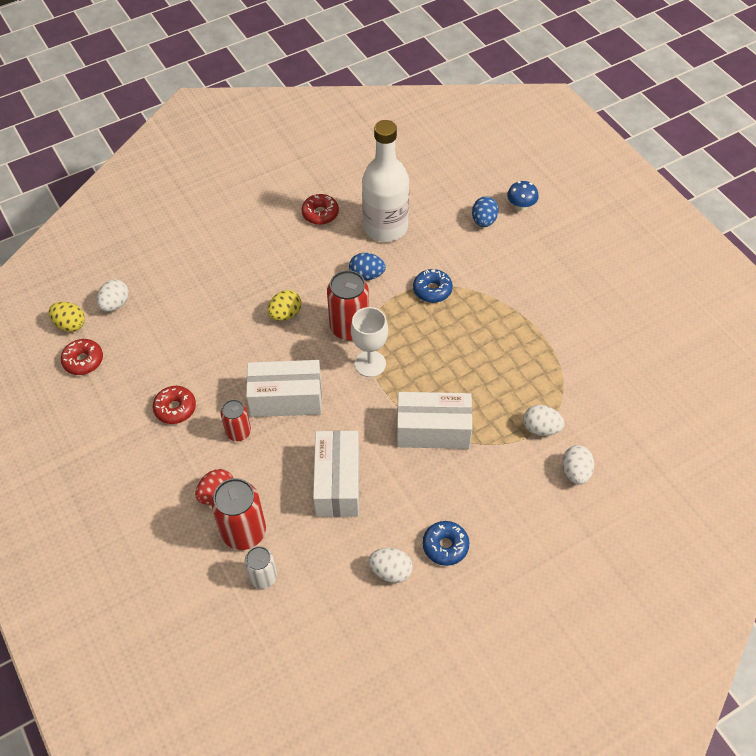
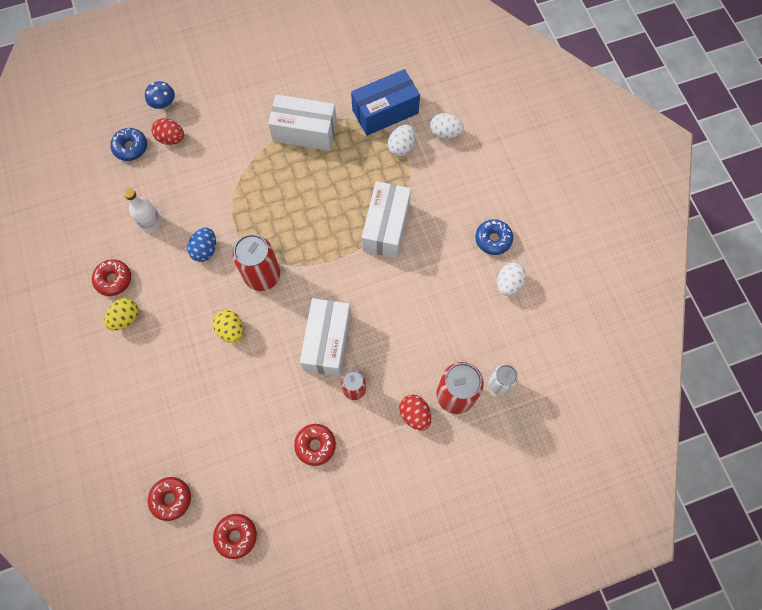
camera: 80 degrees left, 15 degrees up
yellow egg [49,302,85,332] -> yellow egg moved to [104,298,139,331]
white egg [97,279,129,312] -> red donut [148,477,191,521]
white box [313,430,359,517] -> white box moved to [268,95,337,151]
white goblet [351,307,388,377] -> none
white bottle [362,120,409,242] -> white bottle [124,188,162,233], size x0.51
blue donut [413,269,453,303] -> blue donut moved to [110,128,147,161]
blue egg [472,196,499,227] -> red egg [151,118,184,145]
none -> blue box [351,69,420,136]

